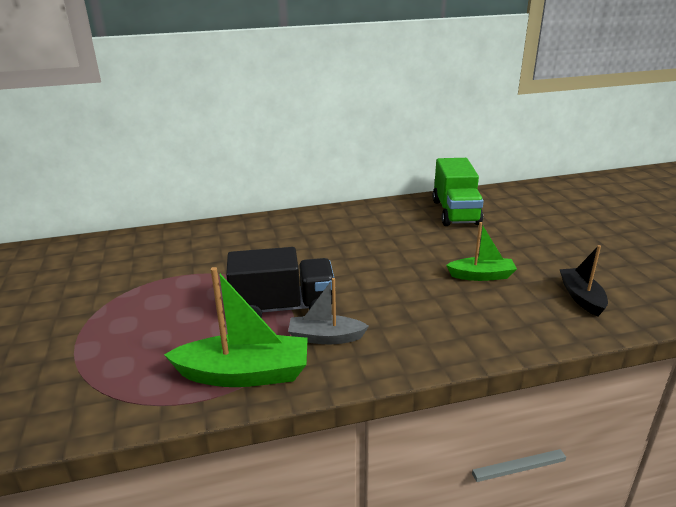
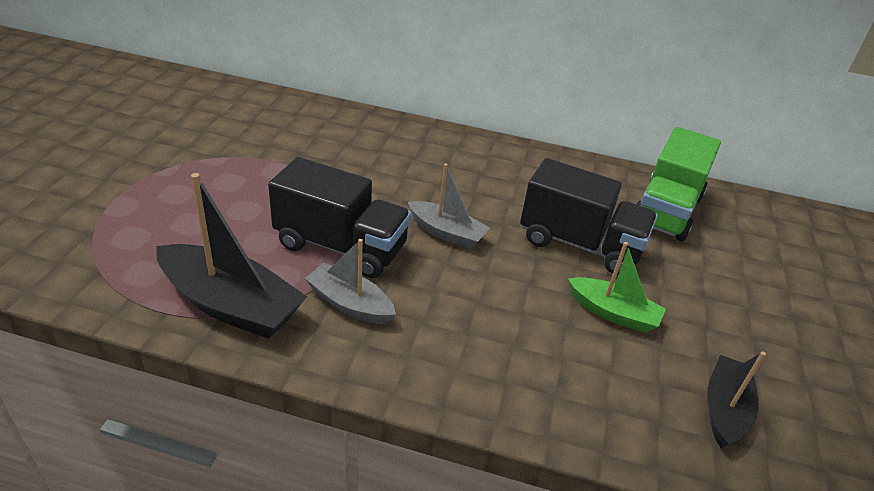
camera: 25 degrees right, 10 degrees up
green boat [164,267,308,387] -> black boat [156,173,307,339]
none -> grey boat [408,163,490,249]
none -> black truck [520,158,657,275]

